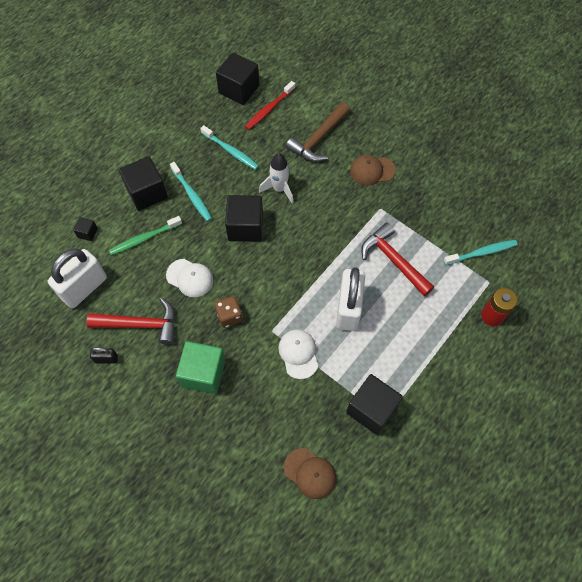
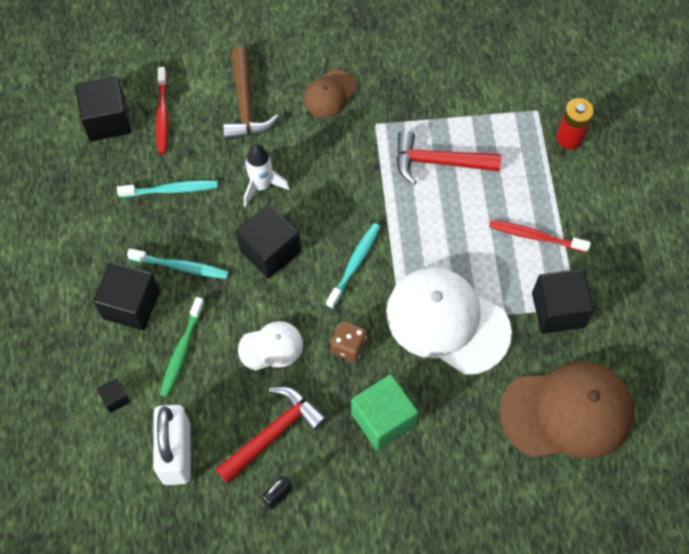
camera: 45 degrees left, 0 degrees up
white cap [278,330,318,379] -> white cap [386,267,512,375], size x2.00
brown cap [284,448,336,499] -> brown cap [499,362,635,459], size x2.00
white padlock [336,267,365,331] -> none
turquoise toothbrush [443,240,518,265] -> turquoise toothbrush moved to [326,223,381,309]
none -> red toothbrush [489,220,591,253]

